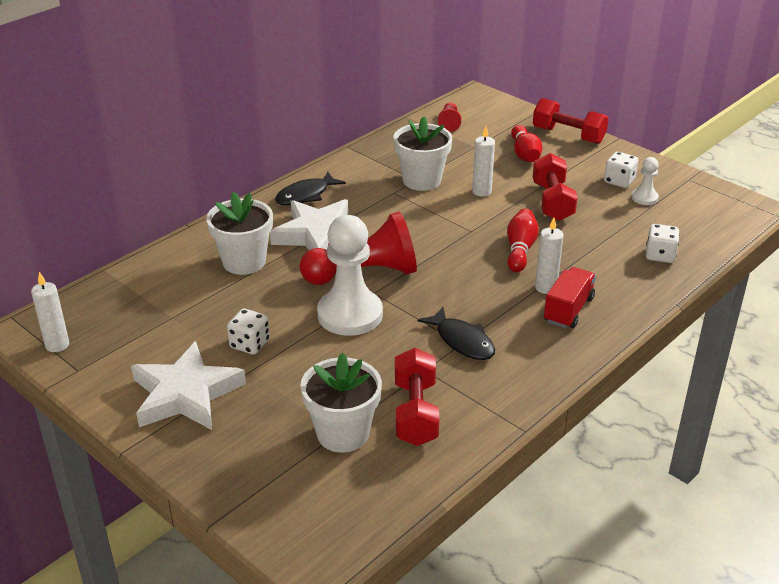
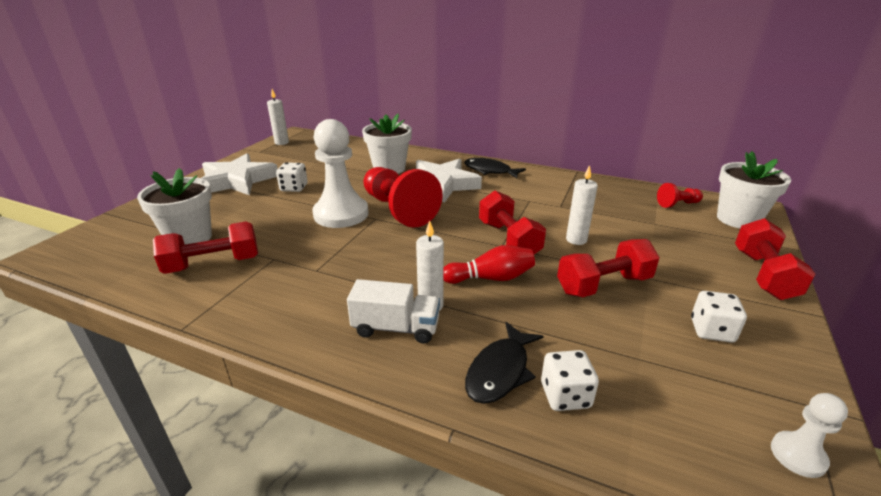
camera: 70 degrees right, 5 degrees down
white flower pot [393,116,452,191] -> white flower pot moved to [717,151,791,228]
black fish [417,307,495,360] -> black fish moved to [465,322,544,404]
red bowling pin [511,125,542,162] -> none
red truck [544,267,596,328] -> white truck [347,279,440,343]
white pawn [632,157,659,205] -> white pawn moved to [771,393,848,478]
none -> red dumbbell [479,190,546,254]

